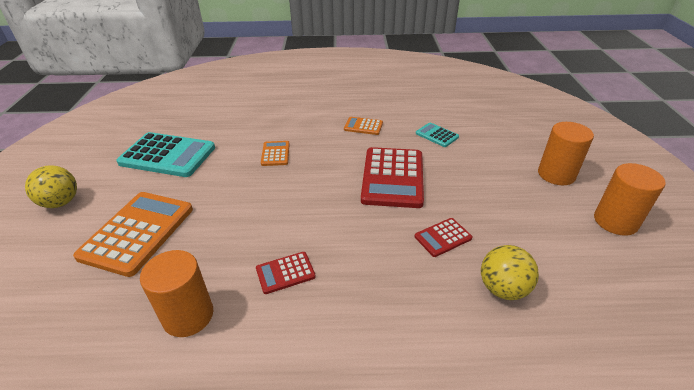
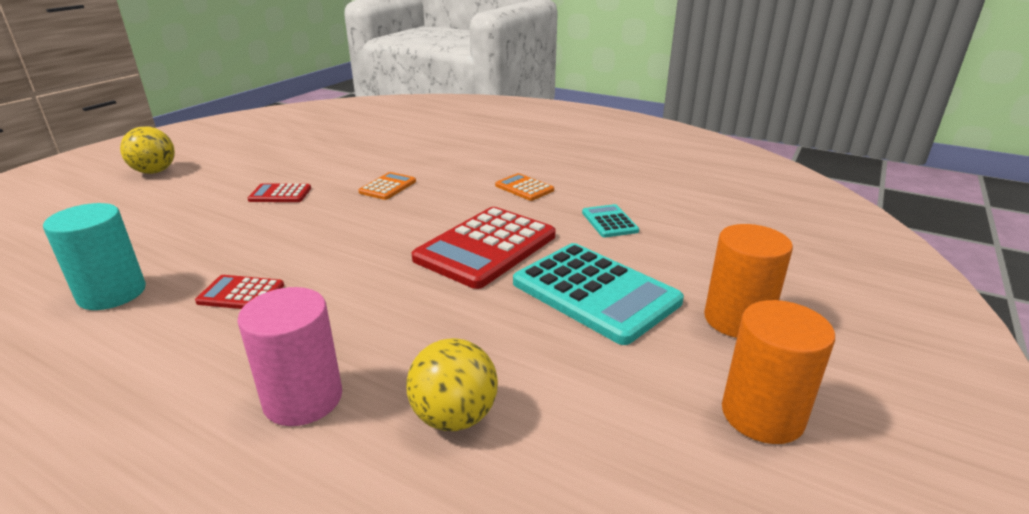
camera: 30 degrees right, 10 degrees down
orange calculator [73,192,193,277] -> none
turquoise calculator [116,132,215,177] -> turquoise calculator moved to [513,243,684,345]
orange cylinder [140,250,213,337] -> turquoise cylinder [43,203,146,310]
red calculator [415,218,472,257] -> red calculator moved to [248,183,311,202]
none -> pink cylinder [237,287,342,426]

